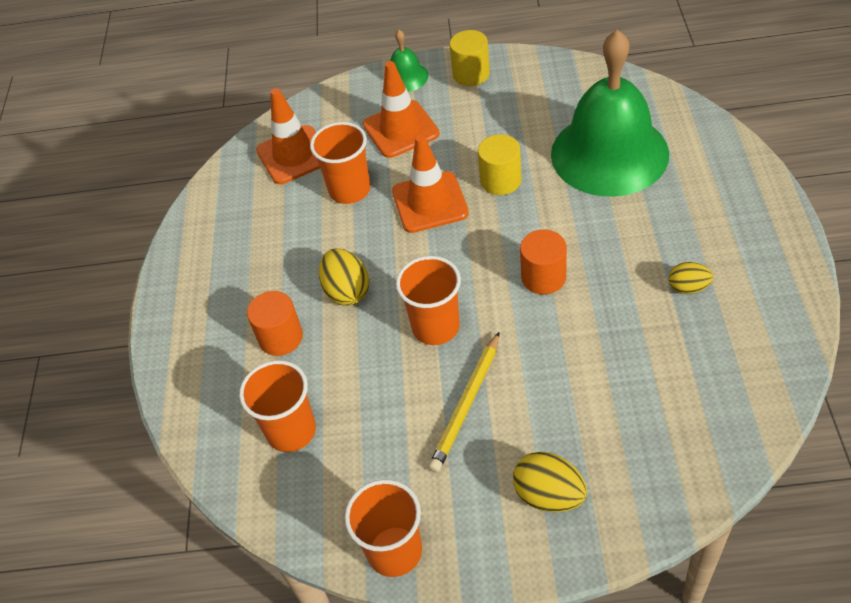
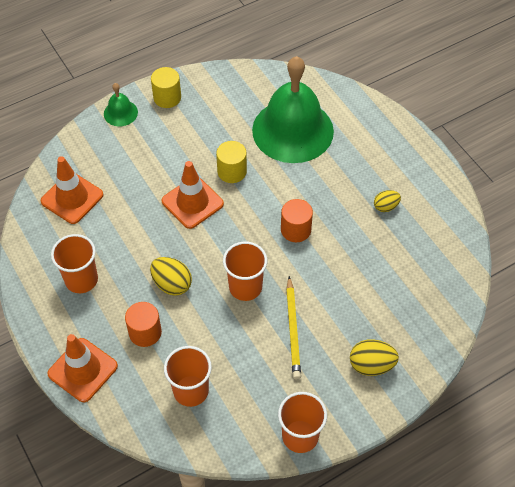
camera: 35 degrees left, 5 degrees up
orange cup [310,122,371,204] -> orange cup moved to [51,234,98,293]
orange traffic cone [363,61,440,158] -> orange traffic cone moved to [47,334,118,402]

